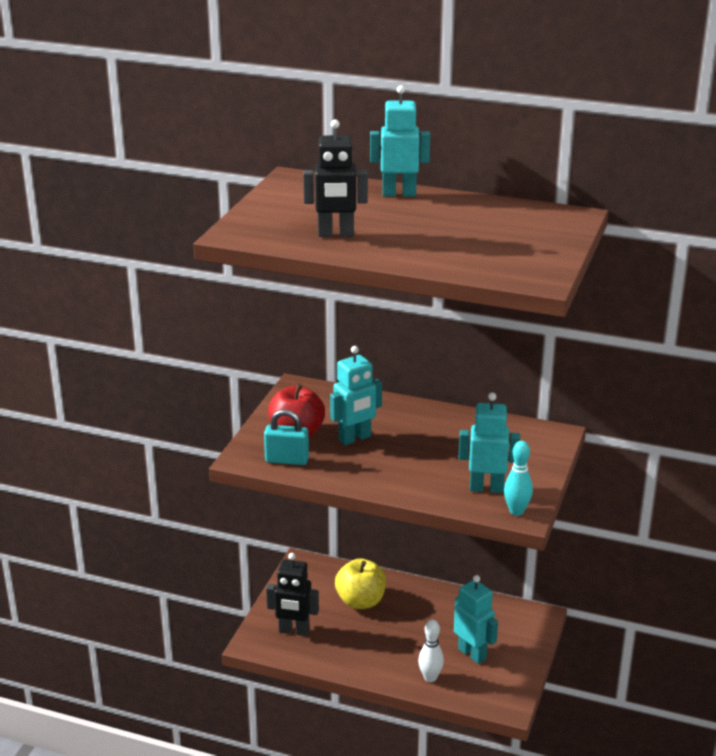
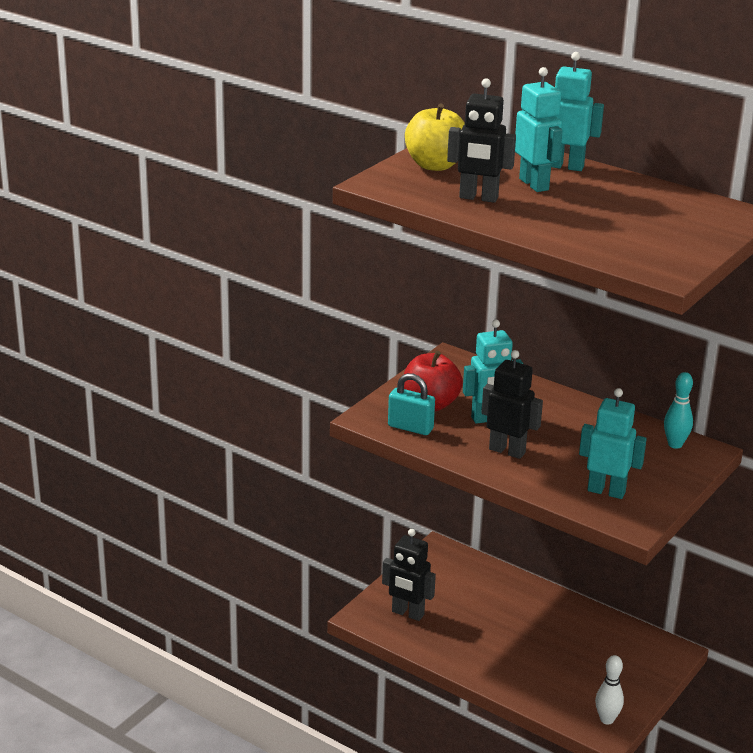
camera: 15 degrees right, 0 degrees up
yellow apple [335,558,386,609] -> yellow apple moved to [405,104,465,171]
white bowling pin [418,620,444,682] -> white bowling pin moved to [595,655,624,725]
turquoise robot [454,575,498,664] -> turquoise robot moved to [515,67,563,192]
turquoise bowling pin [504,441,533,516] -> turquoise bowling pin moved to [664,372,693,449]
none -> black robot [481,350,543,459]

